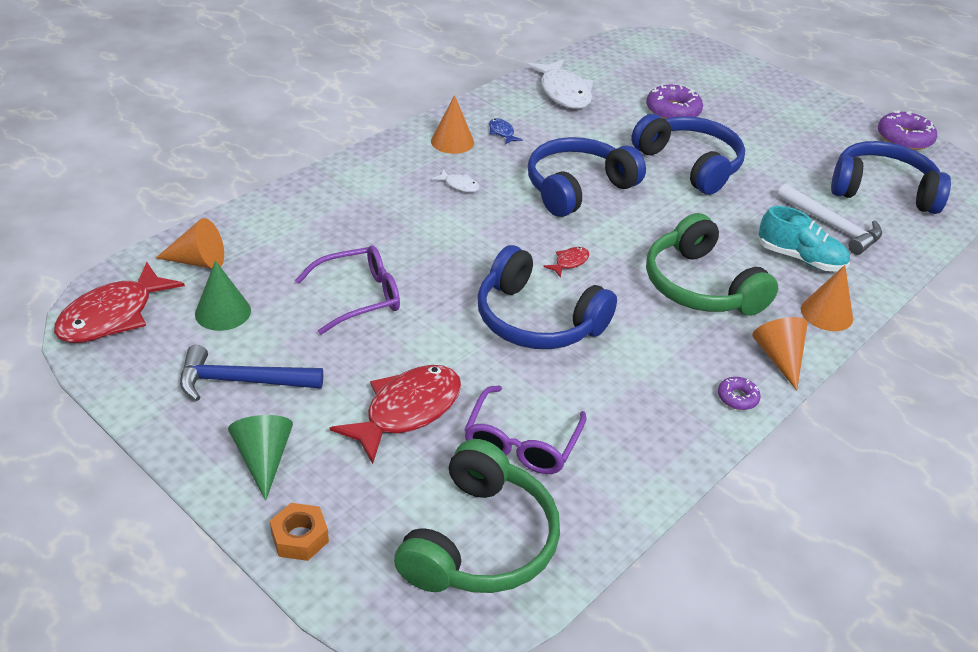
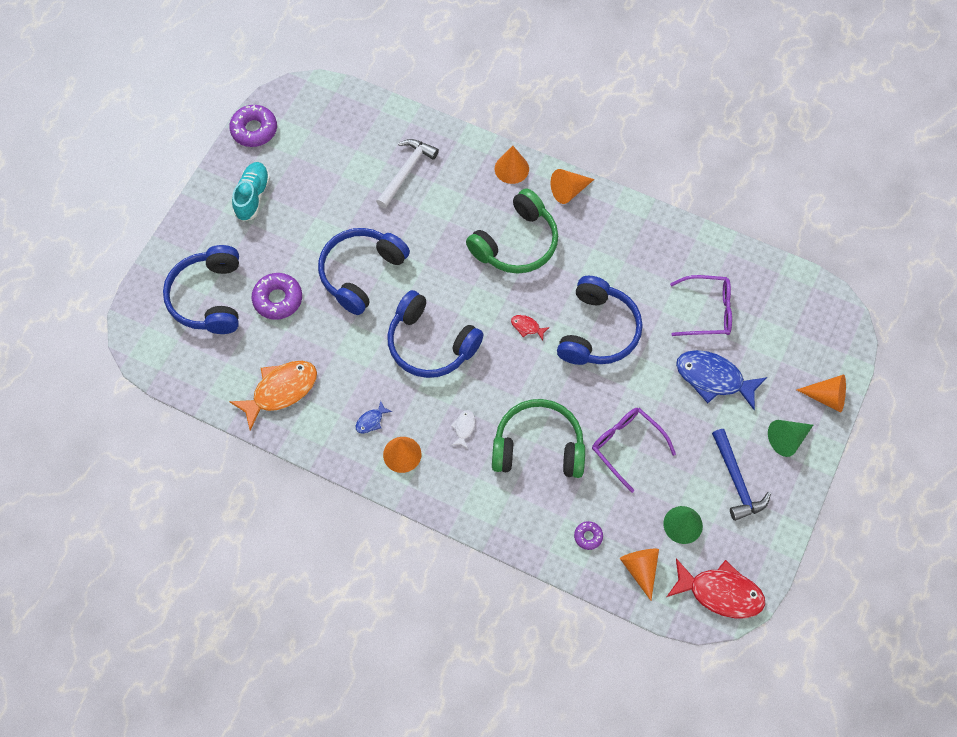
camera: 105 degrees left, 25 degrees up
orange nut [270,503,329,561] -> orange cone [796,375,846,412]
red fish [330,365,461,464] -> blue fish [676,350,767,410]
green headphones [394,439,560,593] -> green headphones moved to [492,399,585,478]
white fish [527,59,593,109] -> orange fish [229,361,317,431]
purple donut [718,377,761,410] -> purple donut moved to [574,521,603,550]
turquoise shoe [758,206,850,271] -> turquoise shoe moved to [232,162,270,222]
blue headphones [831,141,951,214] -> blue headphones moved to [163,245,239,334]

